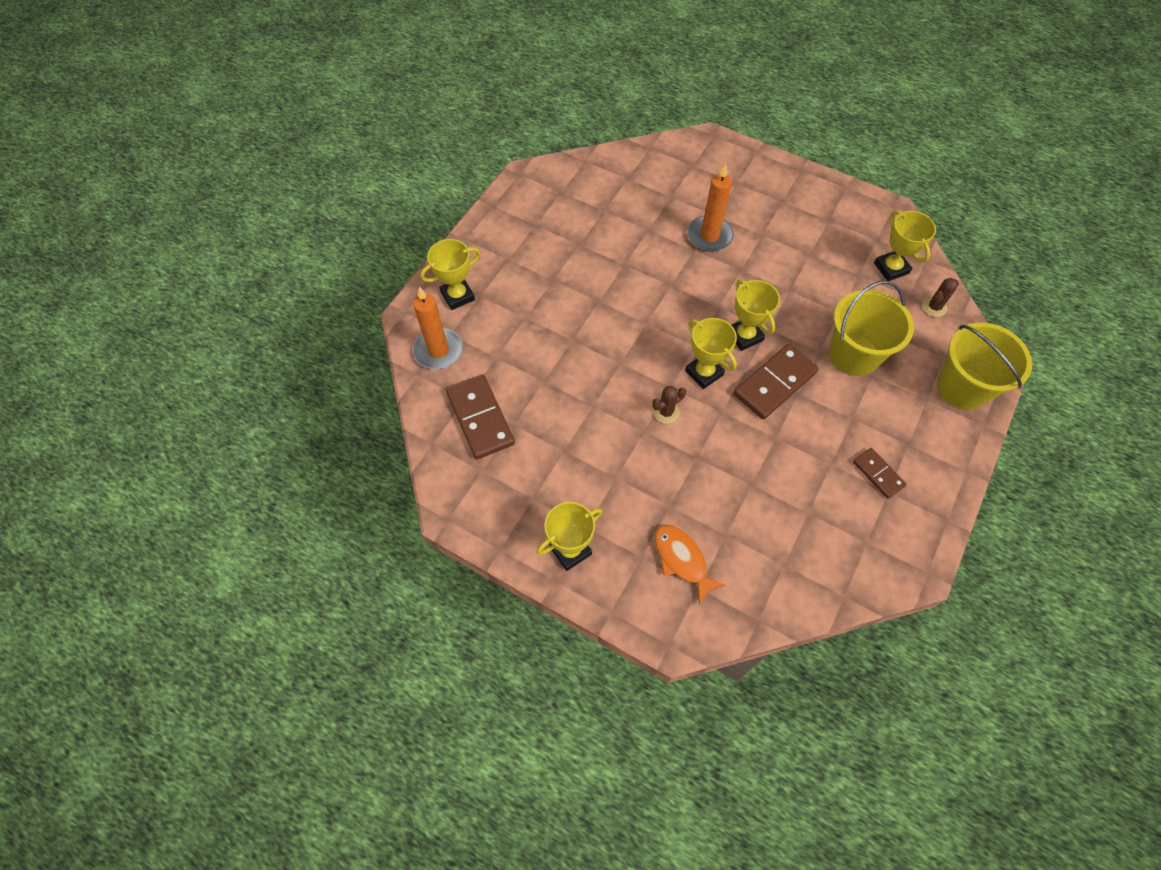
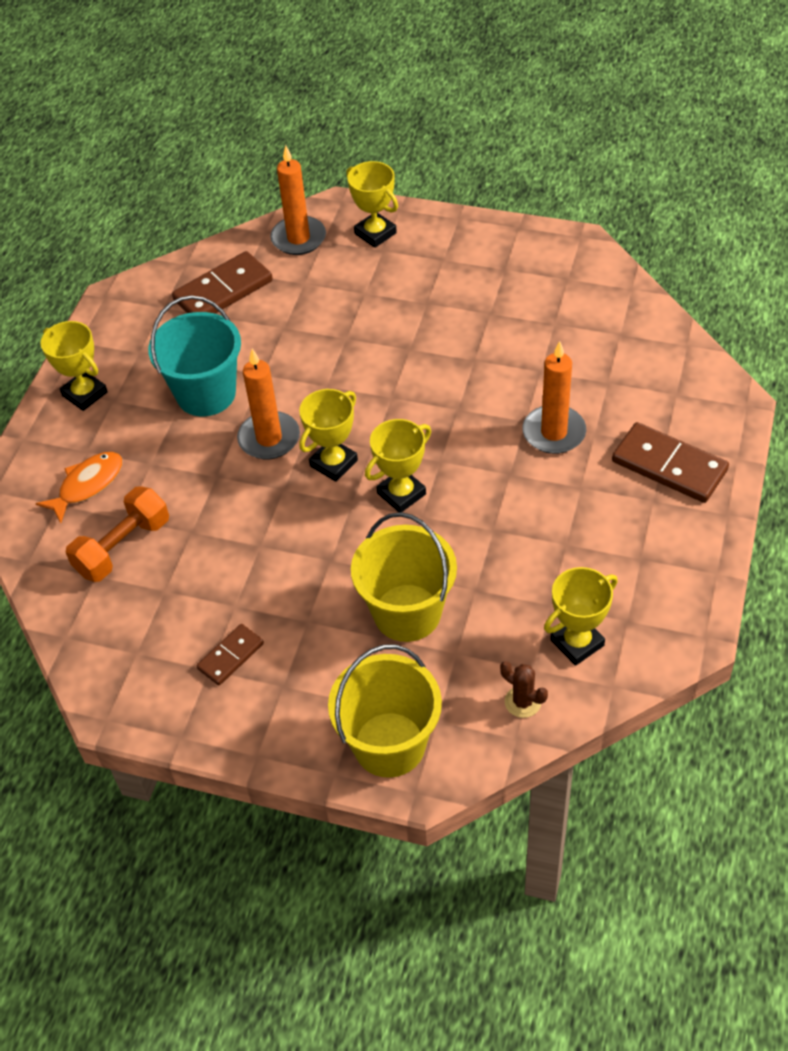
camera: 80 degrees right, 10 degrees down
brown cactus [652,386,686,424] -> orange candle [237,349,300,459]
brown domino [734,344,818,420] -> brown domino moved to [612,422,729,503]
none -> orange dumbbell [66,486,169,582]
none -> turquoise bucket [148,295,241,416]

